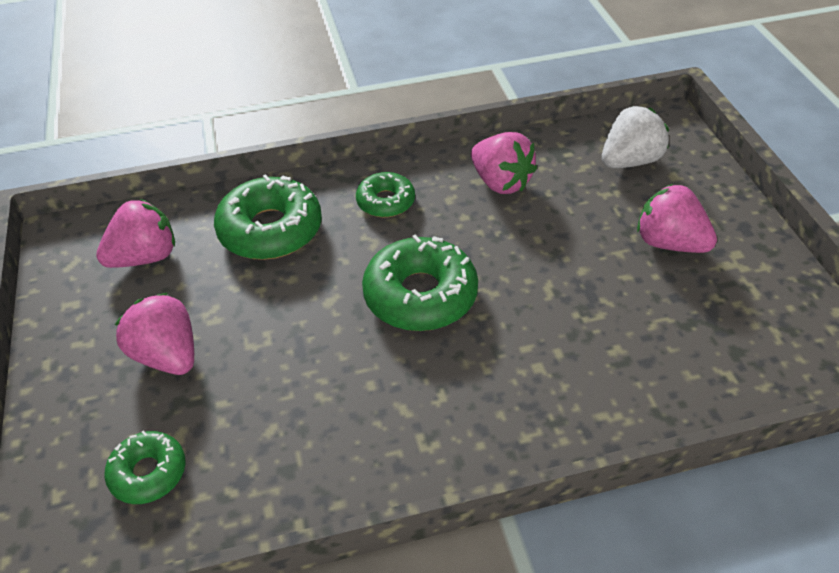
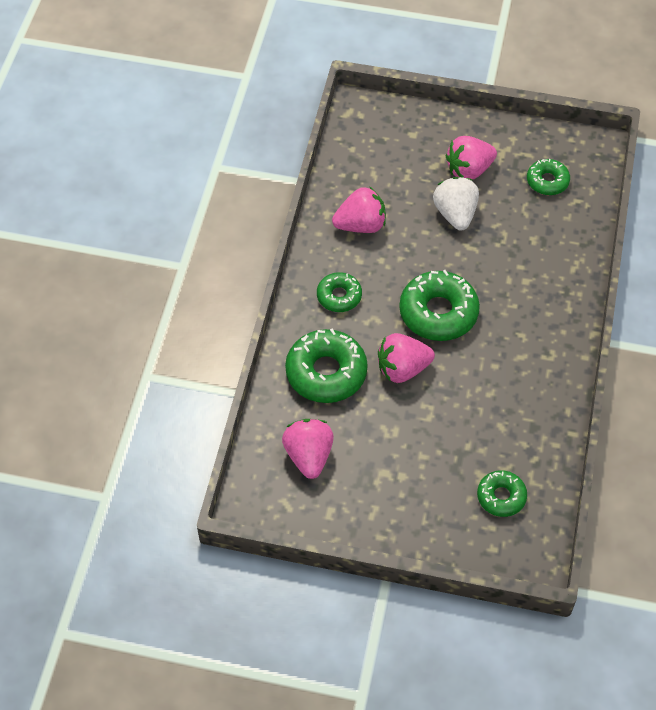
camera: 65 degrees left, 10 degrees up
pink strawberry [115,293,194,375] -> pink strawberry moved to [378,333,435,383]
white strawberry [602,106,669,168] -> white strawberry moved to [433,177,479,230]
none -> green donut [527,159,570,195]

